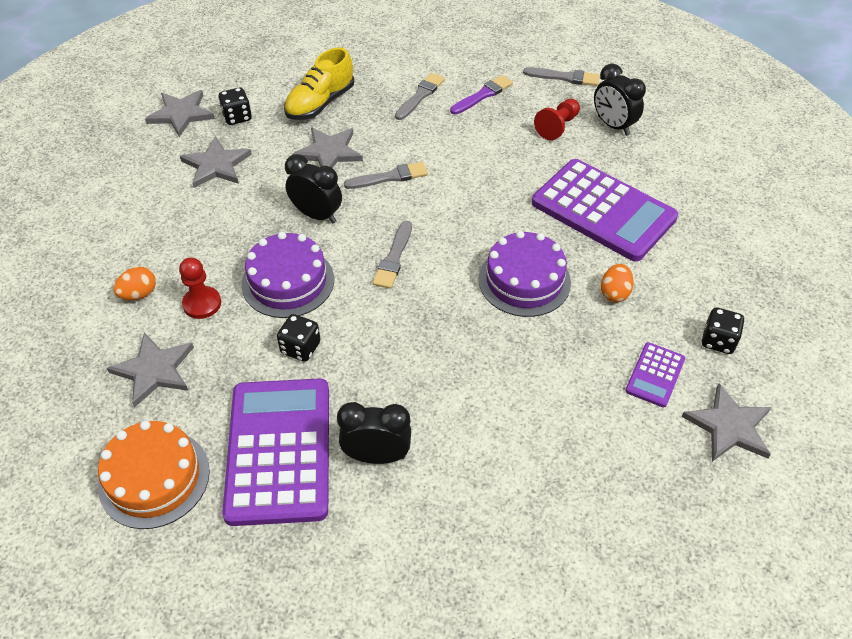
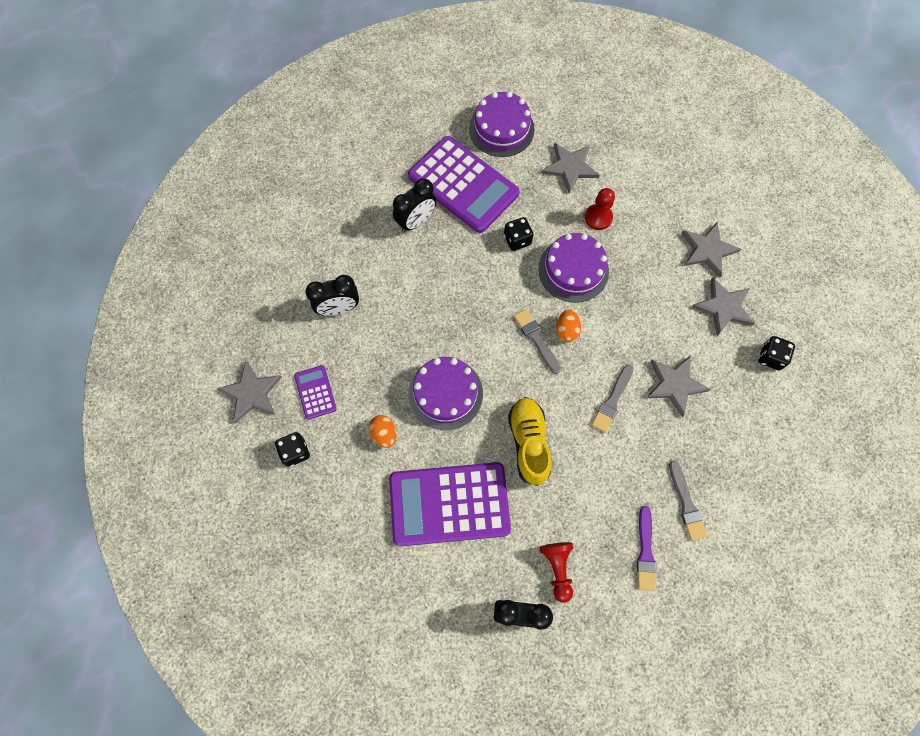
camera: 135 degrees right, 20 degrees up
orange cake [98,421,210,529] -> purple cake [469,92,535,157]
orange egg [113,267,156,300] -> orange egg moved to [556,309,581,342]
grey star [145,90,215,137] -> grey star moved to [681,222,741,278]
yellow shoe [284,48,354,120] -> yellow shoe moved to [508,397,552,486]
black clock [285,154,342,224] -> black clock moved to [305,275,359,316]
grey brush [523,67,600,86] -> none

